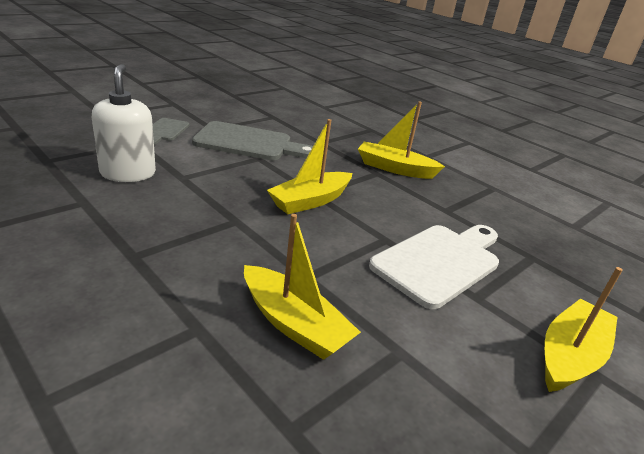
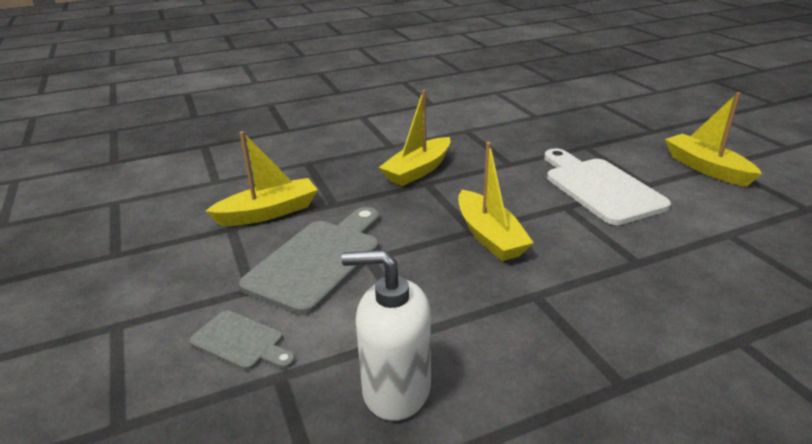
camera: 65 degrees left, 0 degrees up
yellow boat [244,214,361,360] -> yellow boat moved to [205,131,318,226]

